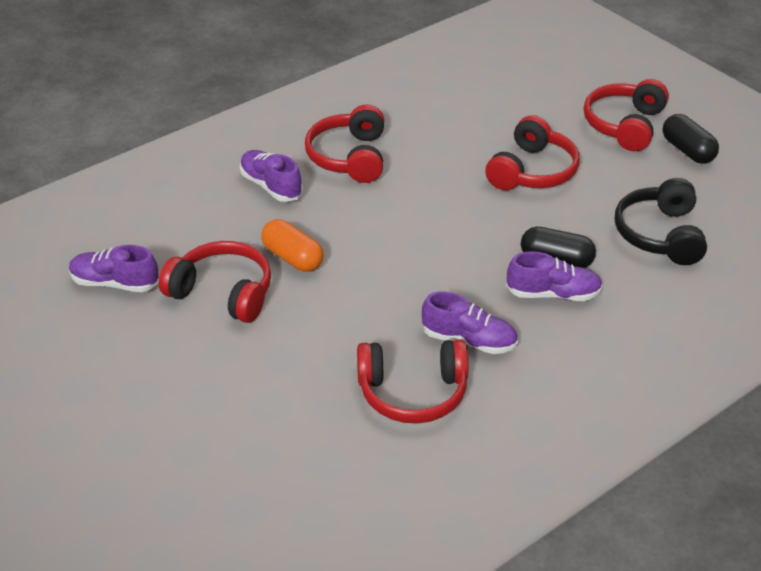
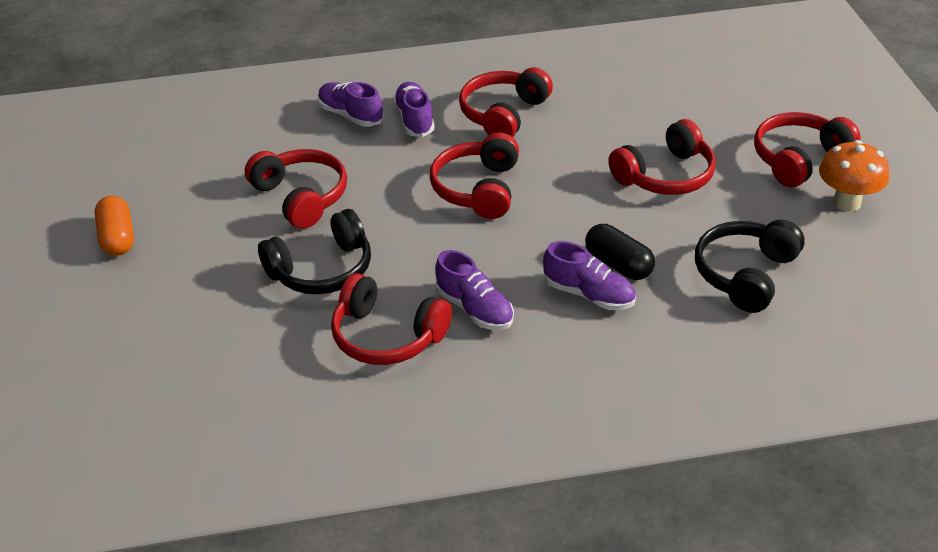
camera: 30 degrees right, 0 degrees up
purple shoe [69,245,159,292] -> purple shoe moved to [318,82,384,127]
orange capsule [261,219,323,272] -> orange capsule moved to [95,195,134,256]
black capsule [663,114,719,164] -> orange mushroom [819,140,889,212]
none -> black headphones [258,209,371,294]
none -> red headphones [430,133,519,219]

